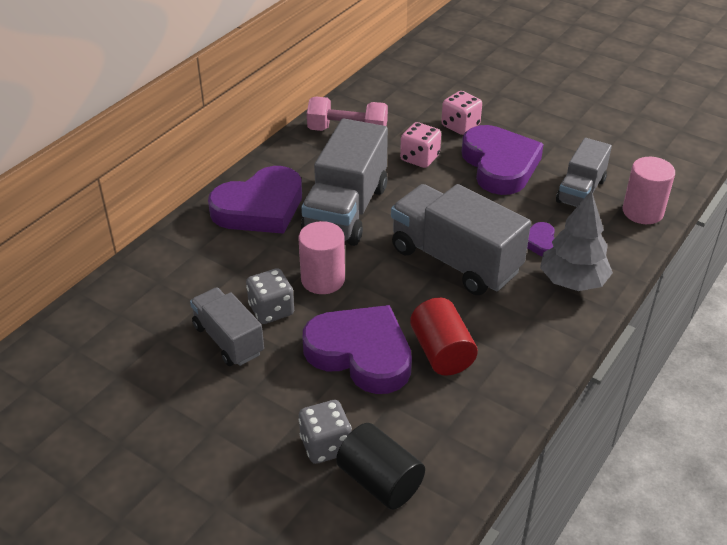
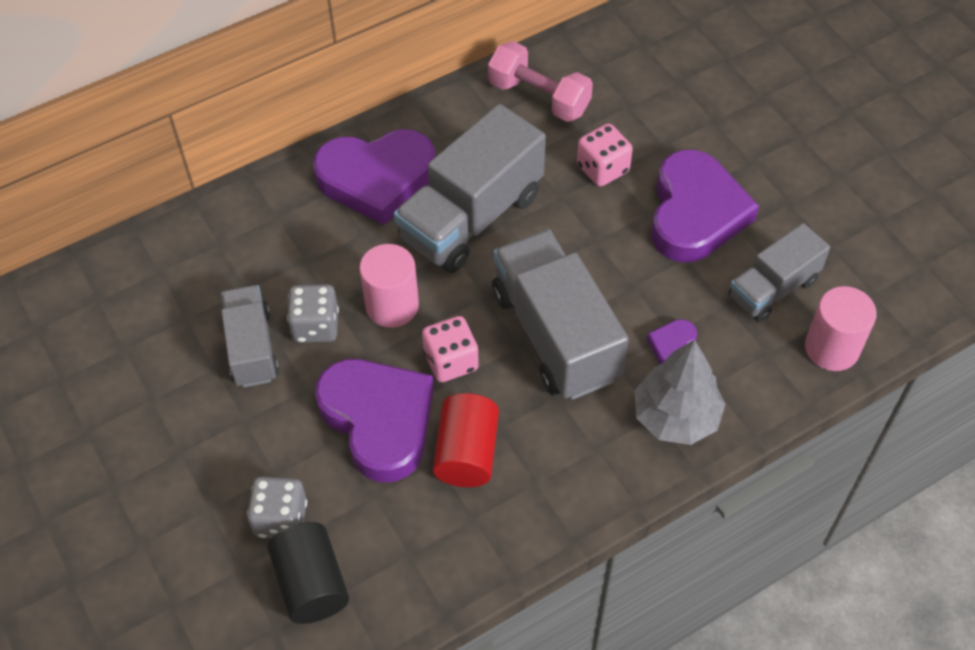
camera: 25 degrees right, 15 degrees up
pink dice [441,91,482,135] -> pink dice moved to [422,316,479,382]

